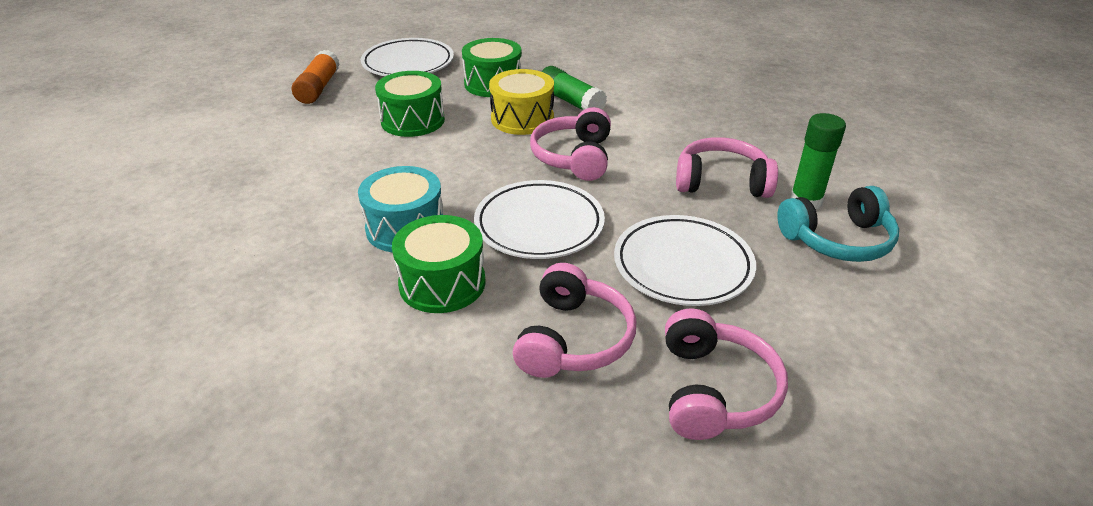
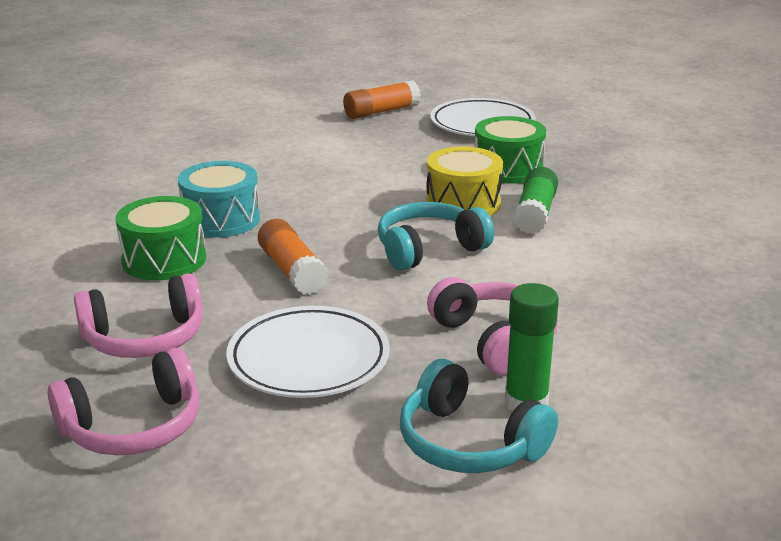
camera: 55 degrees right, 10 degrees down
green drum [375,71,445,137] -> none
white plate [474,180,605,259] -> orange glue stick [258,219,328,295]
pink headphones [530,107,611,181] -> turquoise headphones [378,202,494,271]

